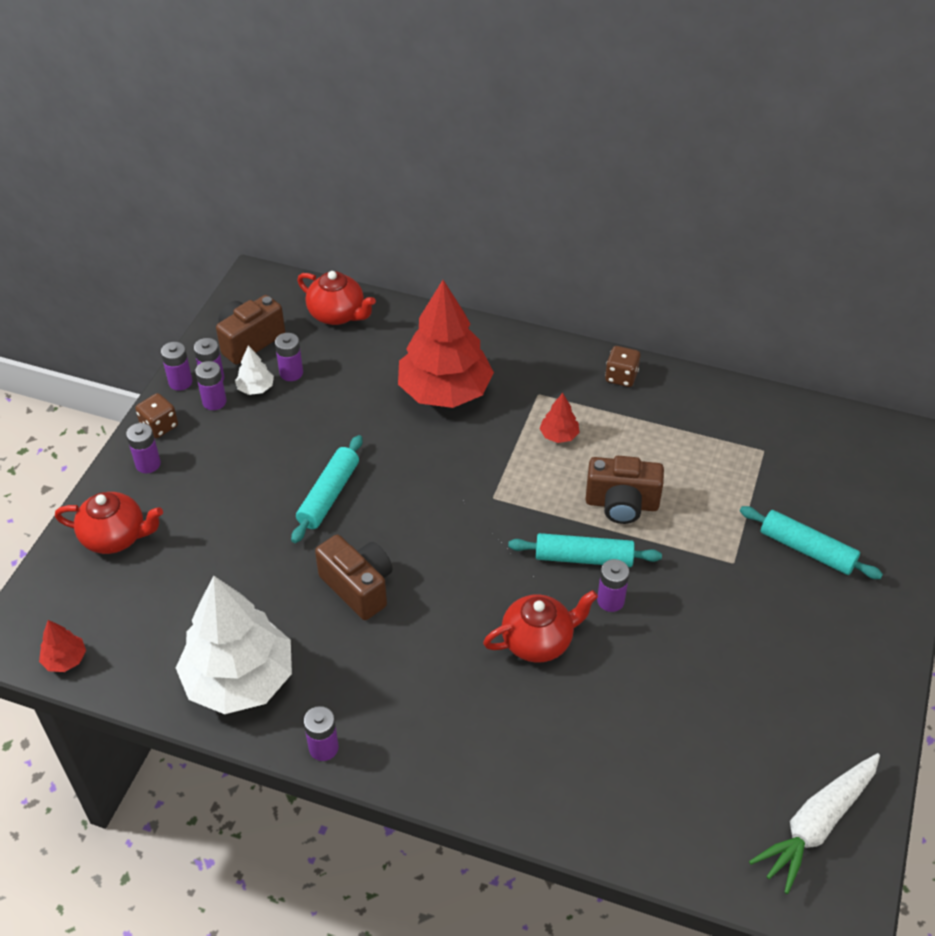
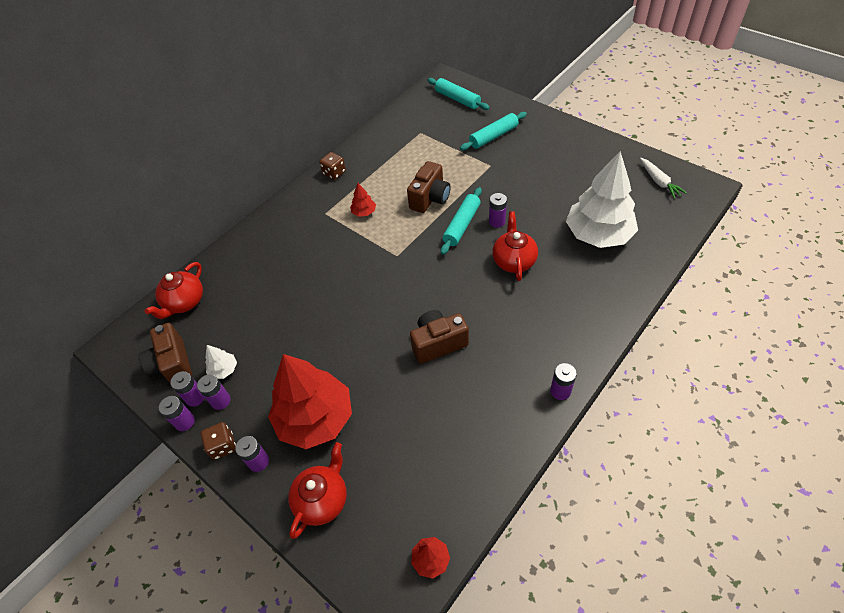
camera: 65 degrees left, 5 degrees up
white tree [176,575,292,714] -> white tree moved to [566,151,638,248]
purple battery [275,333,303,381] -> none
turquoise rolling pin [291,435,363,543] -> turquoise rolling pin moved to [427,78,490,110]
red teapot [297,271,376,325] -> red teapot turned 150 degrees clockwise [145,262,203,319]
red tree [398,280,494,408] -> red tree moved to [268,354,352,449]
white carrot [749,753,880,894] -> white carrot [640,158,687,199], size x0.65

